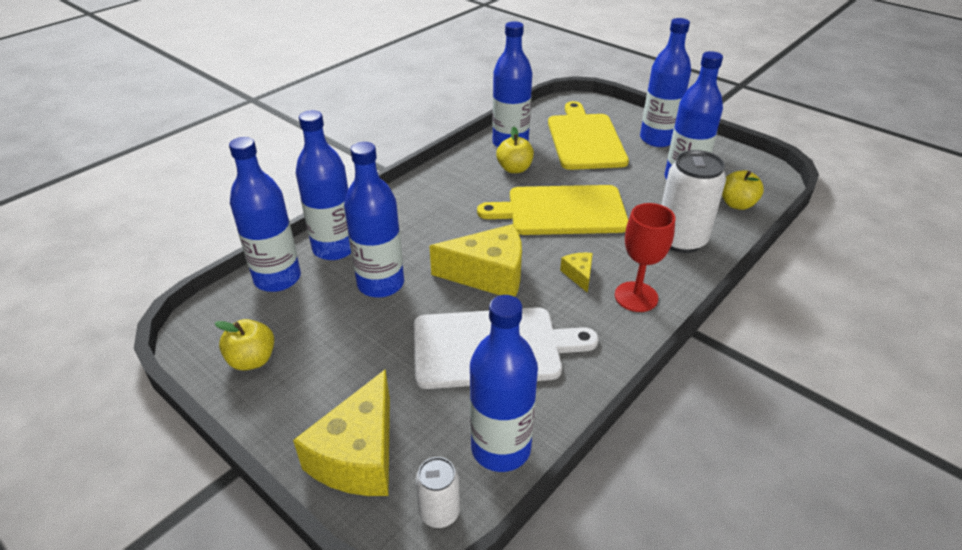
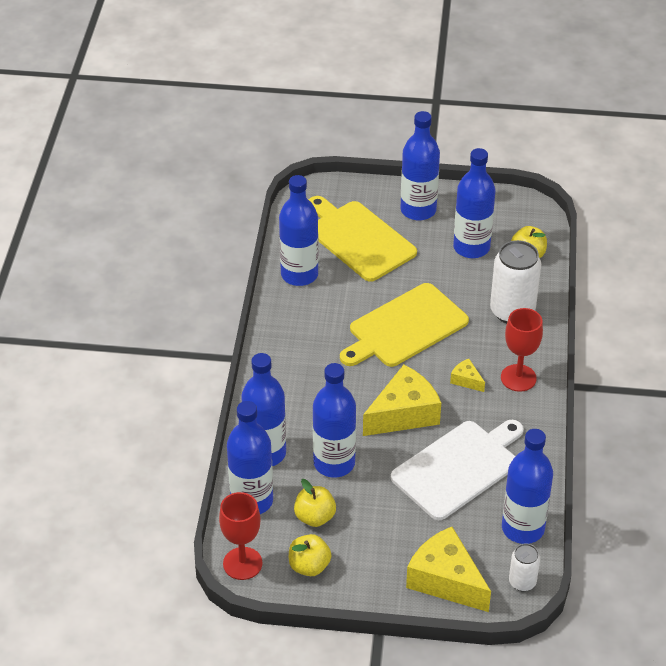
camera: 35 degrees left, 5 degrees up
yellow cheese [293,369,390,496] -> yellow cheese turned 150 degrees clockwise [406,527,491,612]
yellow apple [496,127,534,173] -> yellow apple moved to [294,479,336,527]
none -> red goblet [219,492,263,580]

